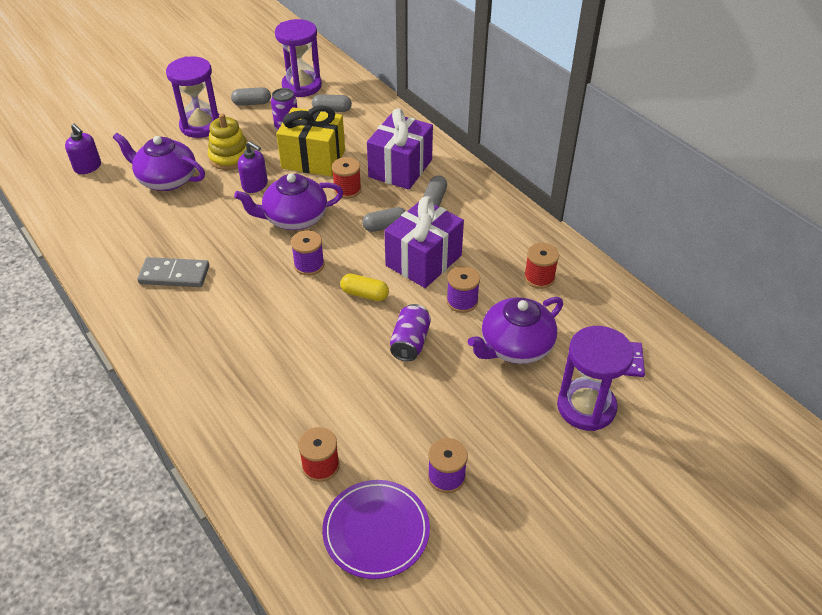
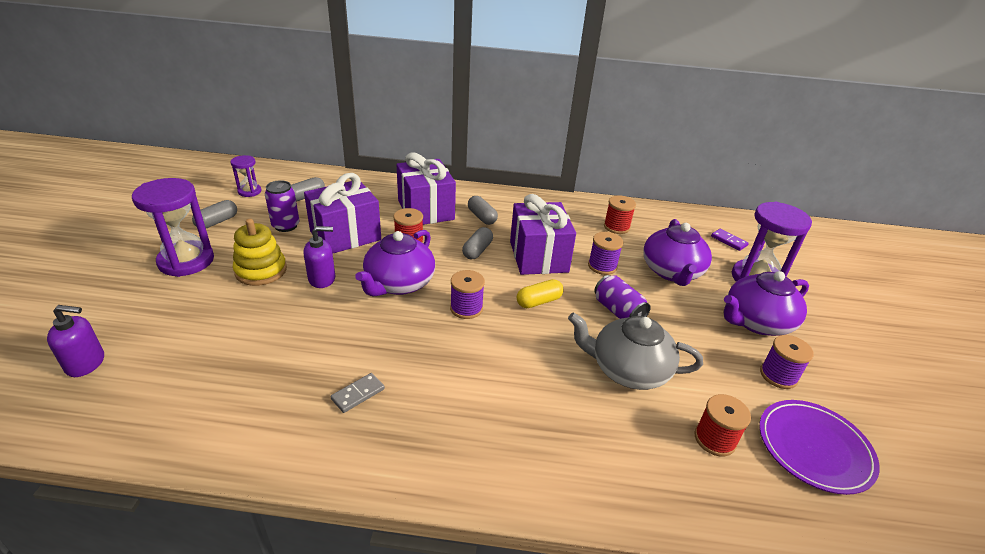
camera: 50 degrees left, 10 degrees down
purple teapot [113,133,205,191] -> purple teapot moved to [724,271,809,336]
grey domino [137,257,209,287] -> grey domino [331,373,385,413], size x0.58
purple hourglass [275,19,322,97] -> purple hourglass [230,155,261,197], size x0.52
yellow gift [276,106,345,176] -> purple gift [304,173,381,254]
none -> grey teapot [568,312,703,390]

